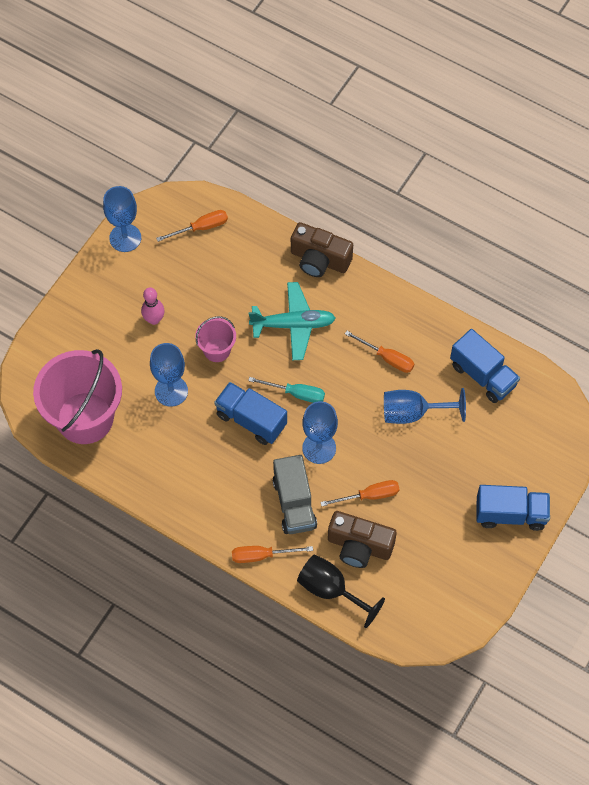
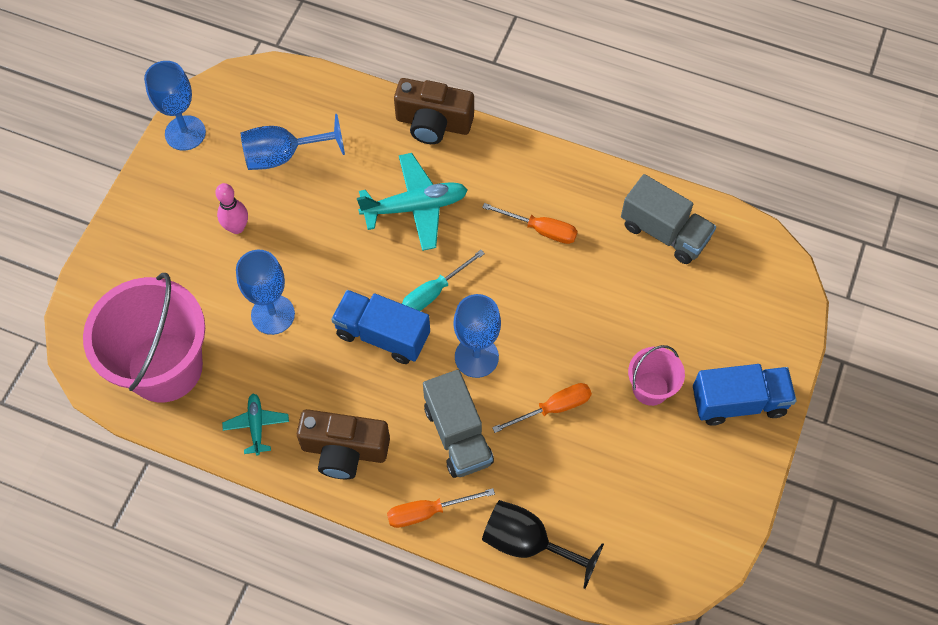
camera: 10 degrees left, 0 degrees up
orange screwdriver [156,210,228,242] -> none
pink bucket [195,316,236,362] -> pink bucket moved to [628,345,685,406]
turquoise screwdriver [248,377,325,403] -> turquoise screwdriver turned 135 degrees clockwise [402,250,485,311]
brown camera [328,511,396,568] -> brown camera moved to [297,409,390,479]
blue goblet [384,388,466,424] -> blue goblet moved to [241,114,345,170]
blue truck [450,329,520,403] -> grey truck [621,174,716,264]
none -> turquoise plane [222,393,289,455]

